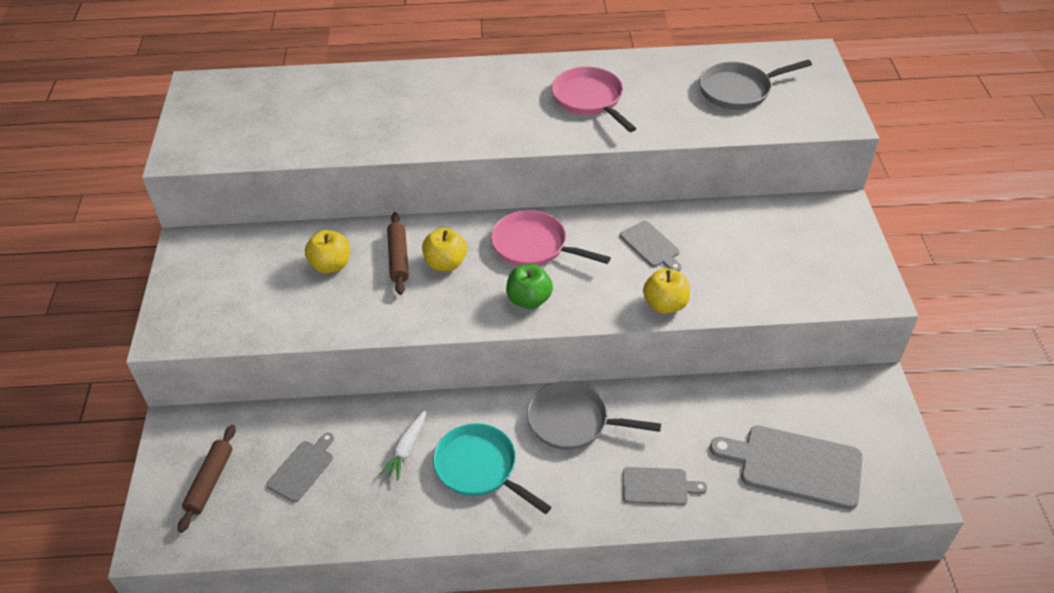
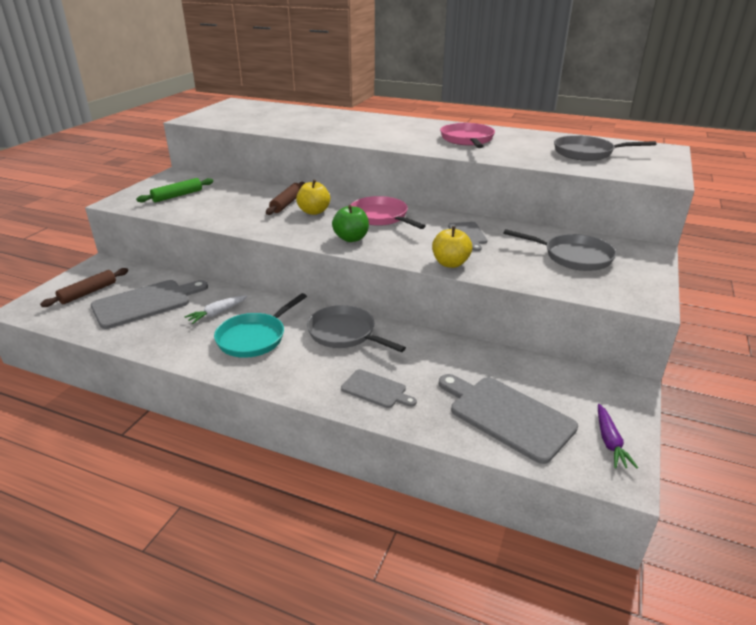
camera: 25 degrees right, 15 degrees down
grey cutting board [266,432,334,502] -> grey cutting board [91,280,208,329], size x1.80
yellow apple [305,230,350,274] -> none
turquoise pan [433,423,551,514] -> turquoise pan turned 120 degrees counterclockwise [214,293,307,358]
none -> green rolling pin [136,178,214,202]
none -> grey pan [504,229,616,271]
none -> purple carrot [598,404,638,468]

